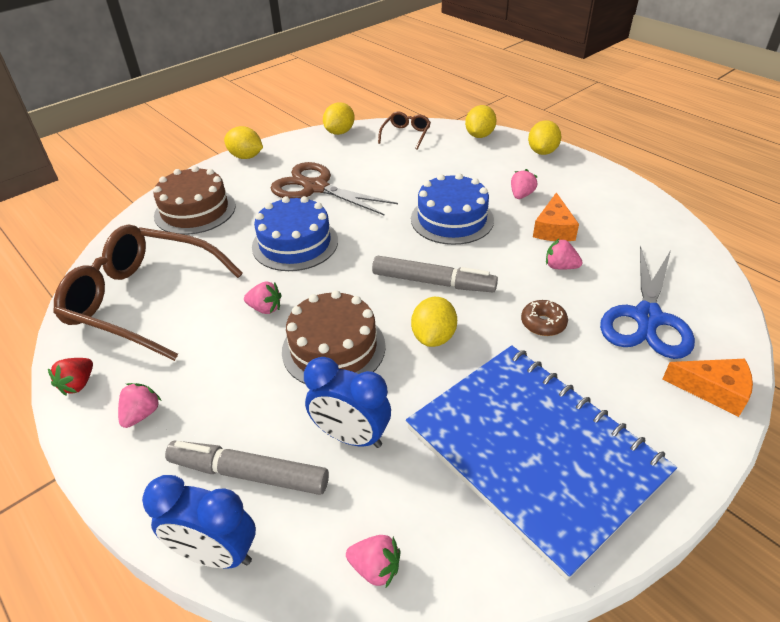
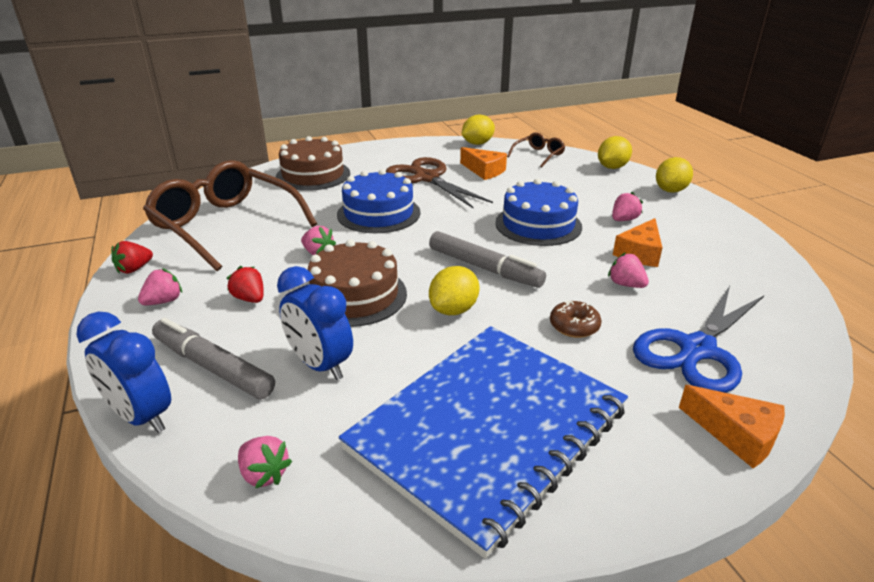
camera: 20 degrees right, 10 degrees down
yellow lemon [224,126,263,159] -> none
blue notebook [406,345,677,580] -> blue notebook turned 60 degrees clockwise [339,326,628,559]
none -> red strawberry [227,266,264,303]
none -> orange cheese [460,147,507,180]

